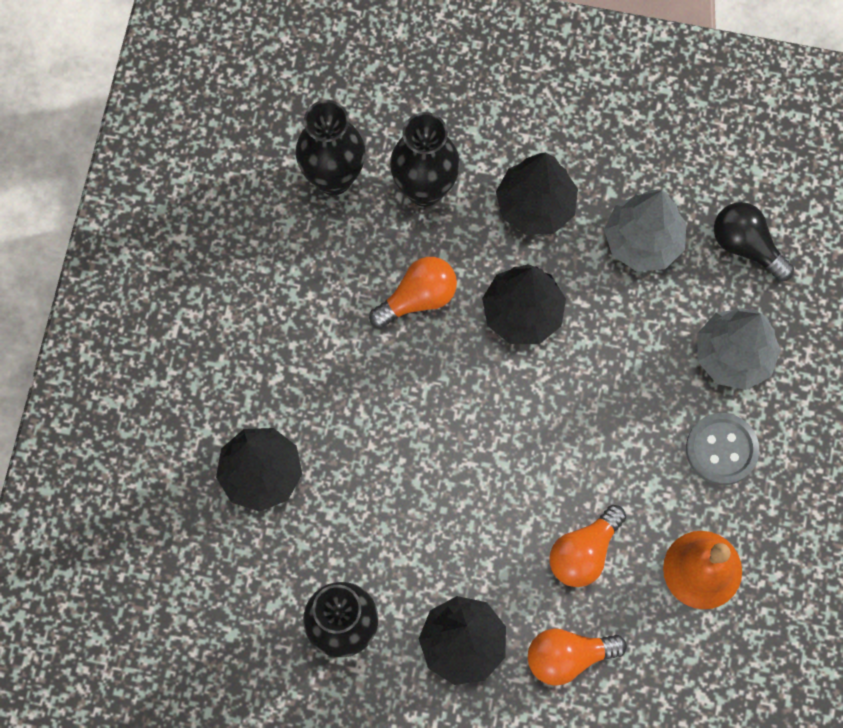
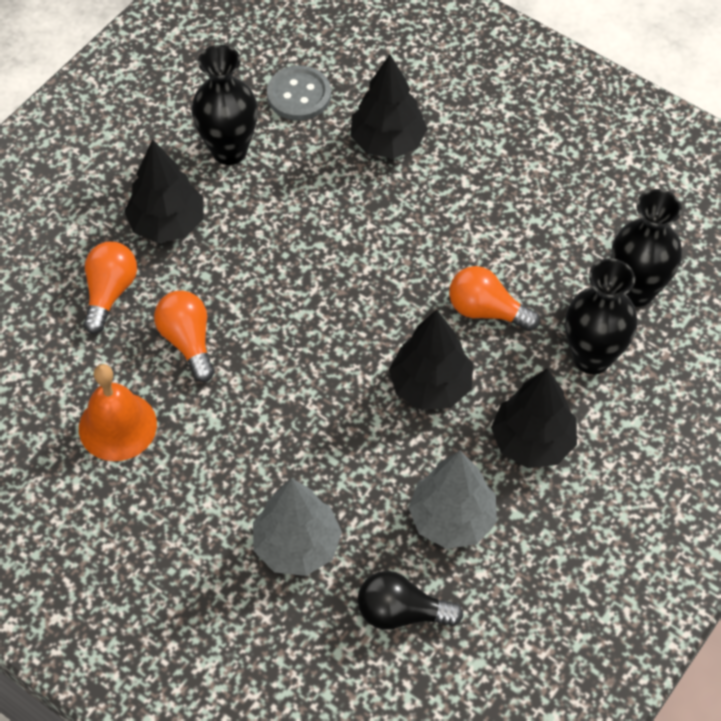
camera: 115 degrees right, 15 degrees down
orange light bulb [369,257,457,328] -> orange light bulb turned 120 degrees clockwise [449,266,540,331]
grey button [686,413,759,485] -> grey button moved to [267,66,331,121]
black light bulb [714,202,794,281] -> black light bulb turned 150 degrees counterclockwise [358,571,463,630]

